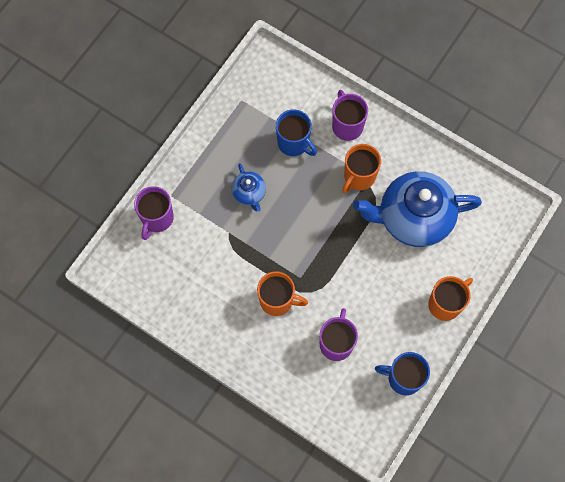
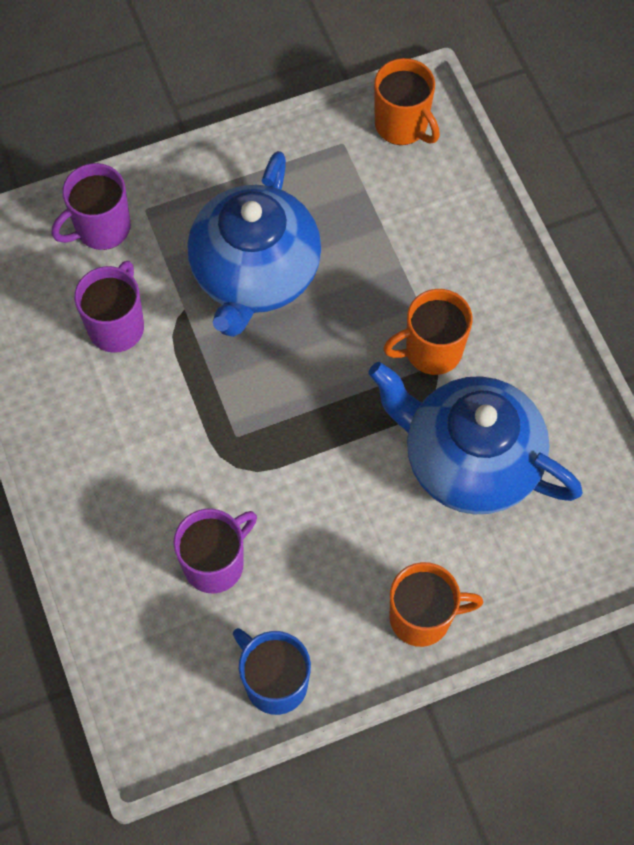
camera: 35 degrees right, 5 degrees down
blue teapot [232,163,266,212] -> blue teapot [188,151,321,337], size x2.20
orange mug [257,271,308,316] -> orange mug moved to [374,58,440,145]
blue mug [276,109,317,156] -> none
purple mug [332,90,368,141] -> purple mug moved to [74,261,144,353]

